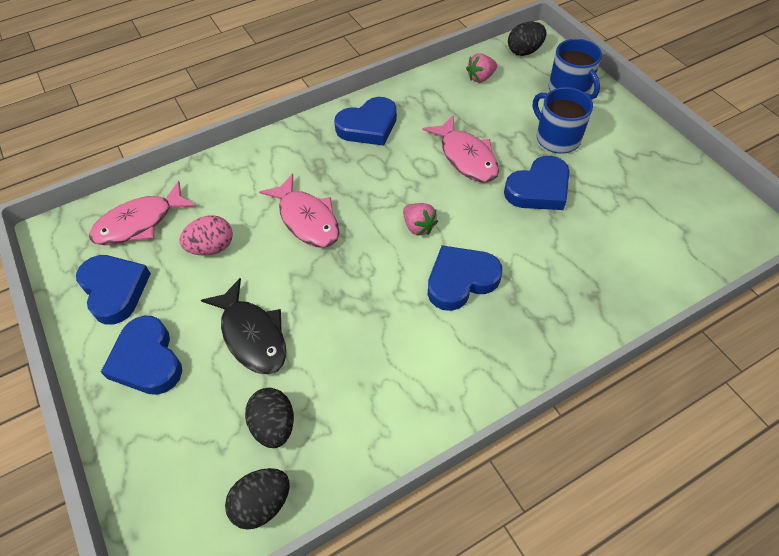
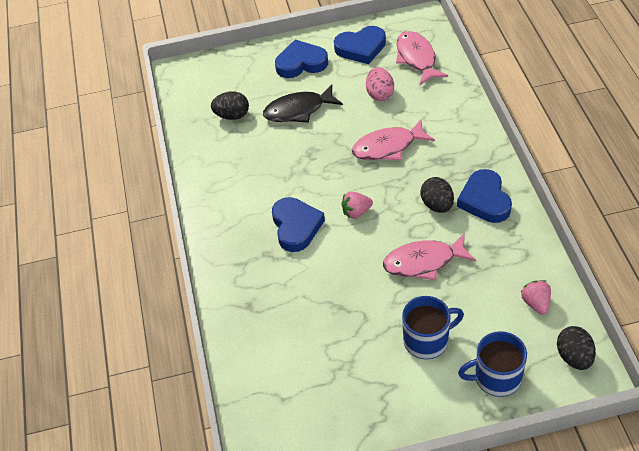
camera: 110 degrees right, 5 degrees down
black egg [225,468,290,530] -> black egg moved to [420,177,454,213]
blue heart [504,156,569,210] -> none

